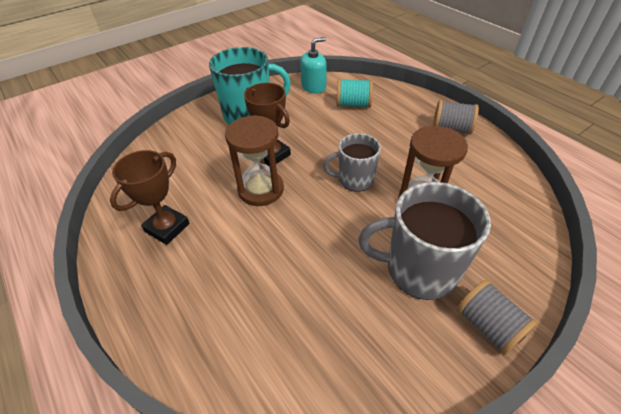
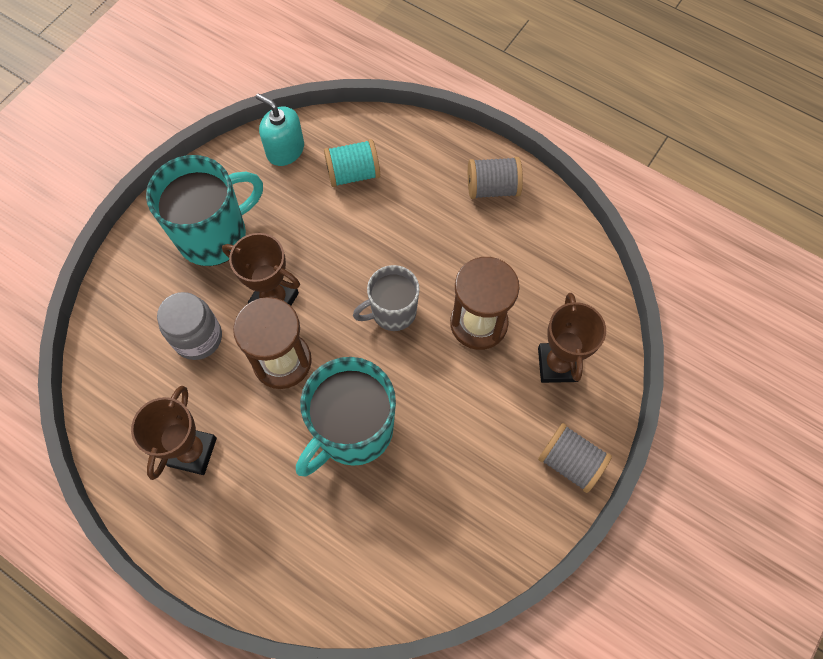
camera: 20 degrees left, 20 degrees up
turquoise soap dispenser [300,37,327,93] -> turquoise soap dispenser turned 90 degrees counterclockwise [256,93,304,166]
grey mug [358,182,491,300] -> none
none -> grey jar [157,292,222,360]
none -> turquoise mug [296,357,396,476]
none -> brown trophy [538,293,606,383]

